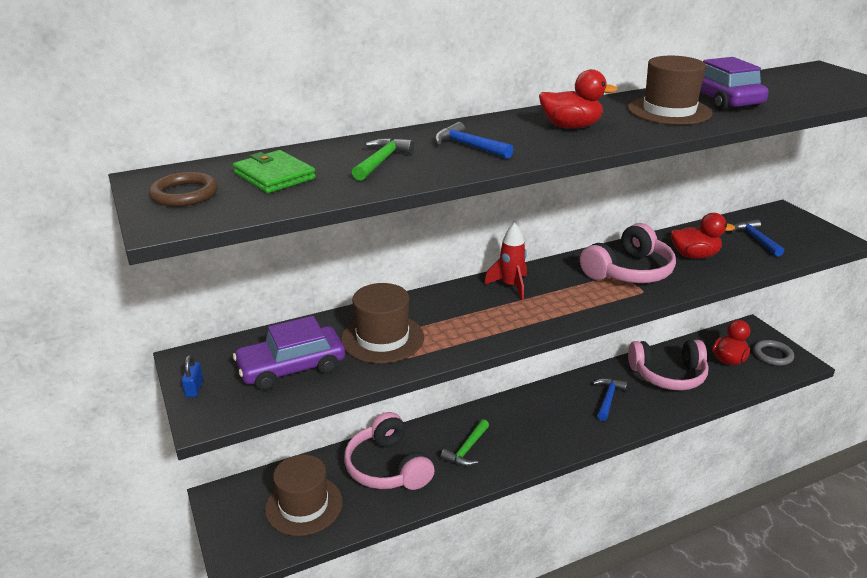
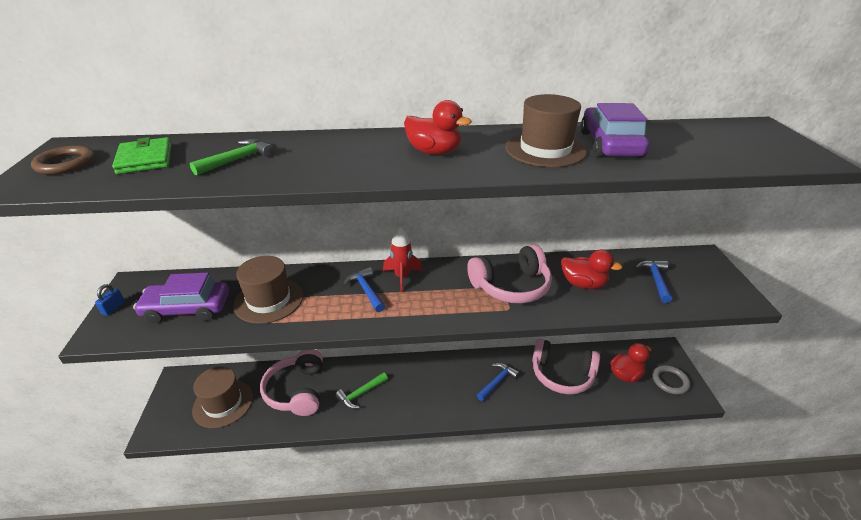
camera: 20 degrees right, 5 degrees up
blue hammer [435,122,514,159] -> blue hammer moved to [343,267,385,312]

